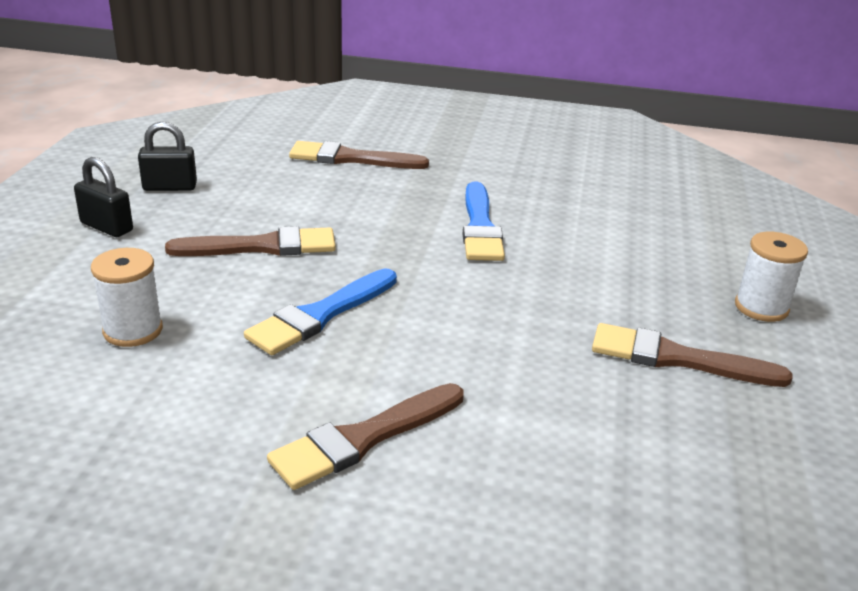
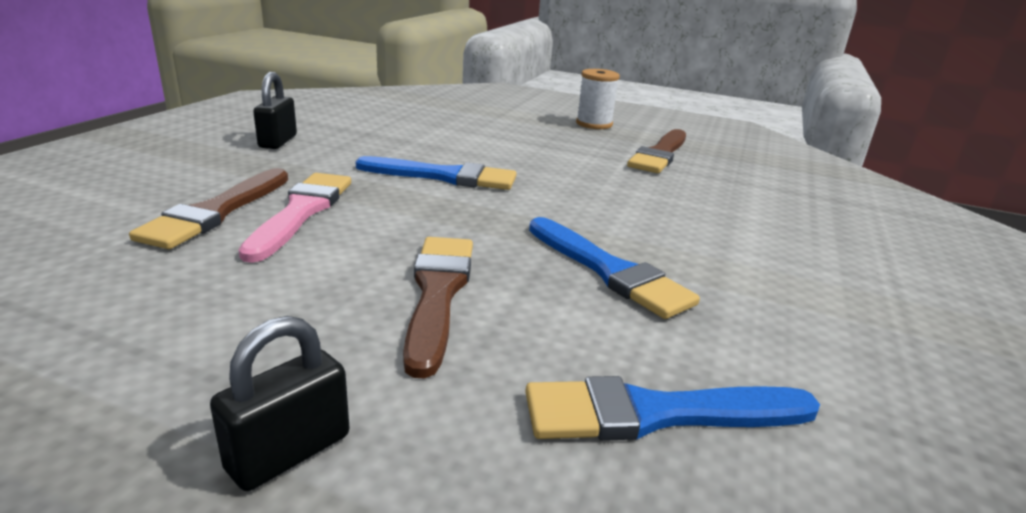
camera: 80 degrees left, 5 degrees down
white spool [91,248,163,347] -> blue brush [525,376,820,441]
black padlock [138,122,197,191] -> black padlock moved to [253,72,297,149]
brown brush [267,383,464,490] -> none
none -> pink brush [238,173,351,263]

